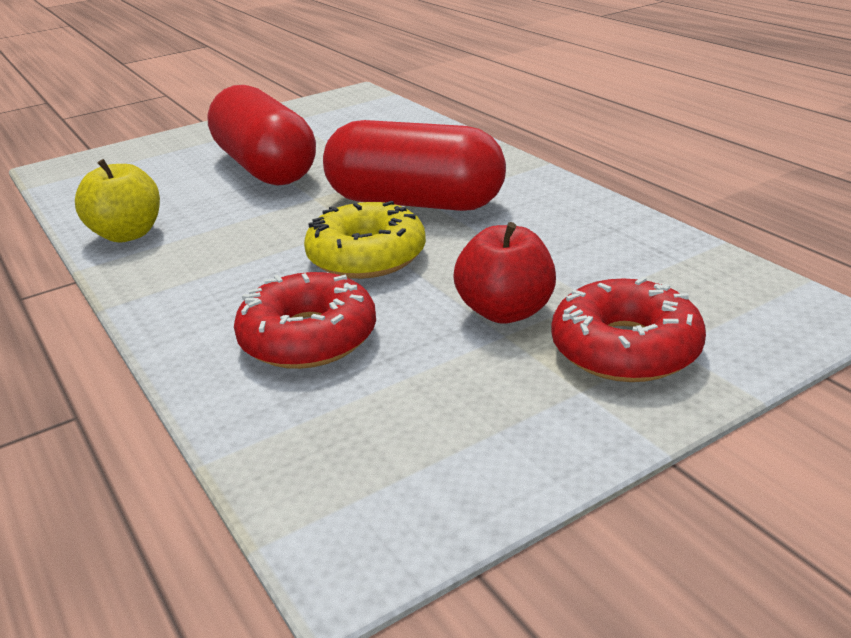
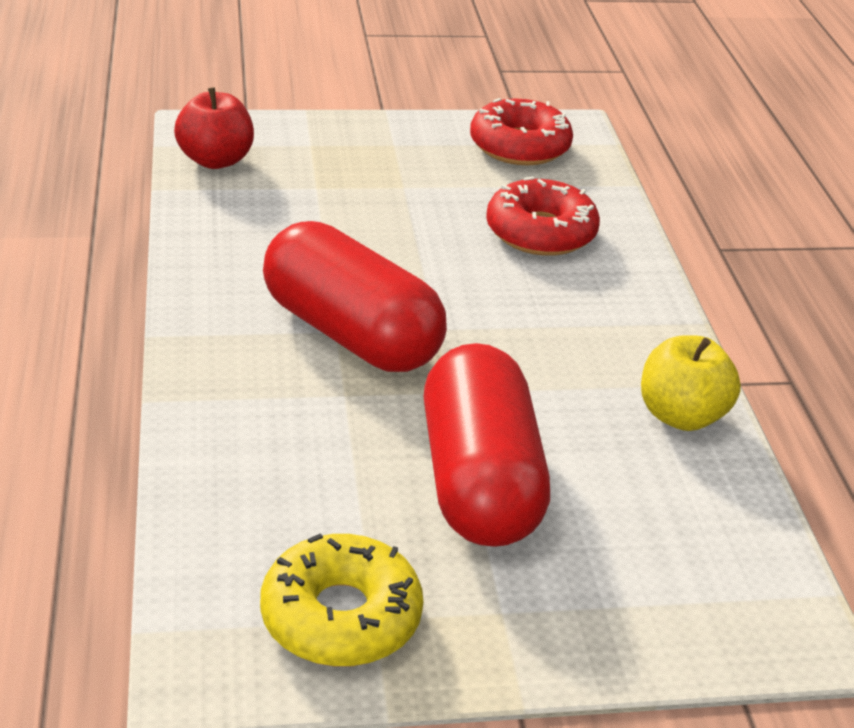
camera: 160 degrees left, 5 degrees up
yellow donut [304,201,426,279] -> yellow donut moved to [260,533,423,667]
red apple [453,222,556,324] -> red apple moved to [174,87,254,169]
red donut [551,277,706,382] -> red donut moved to [470,98,573,165]

